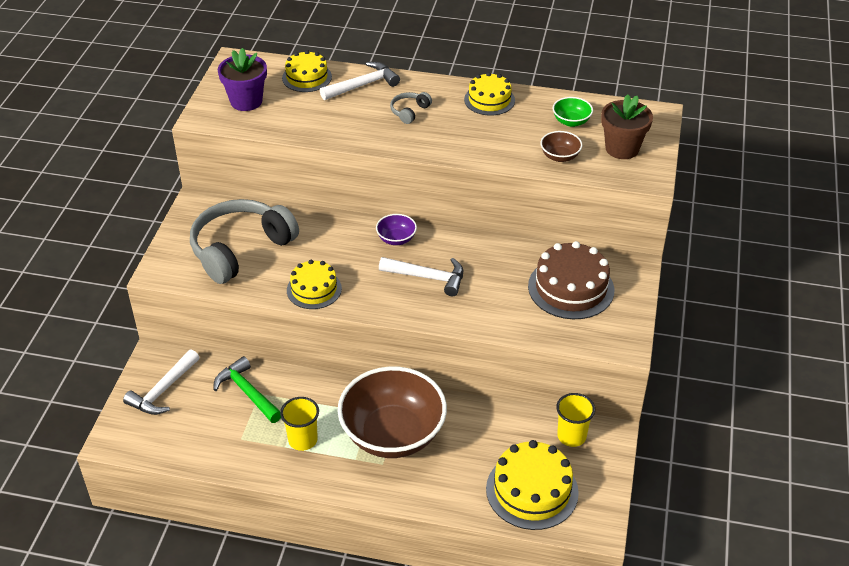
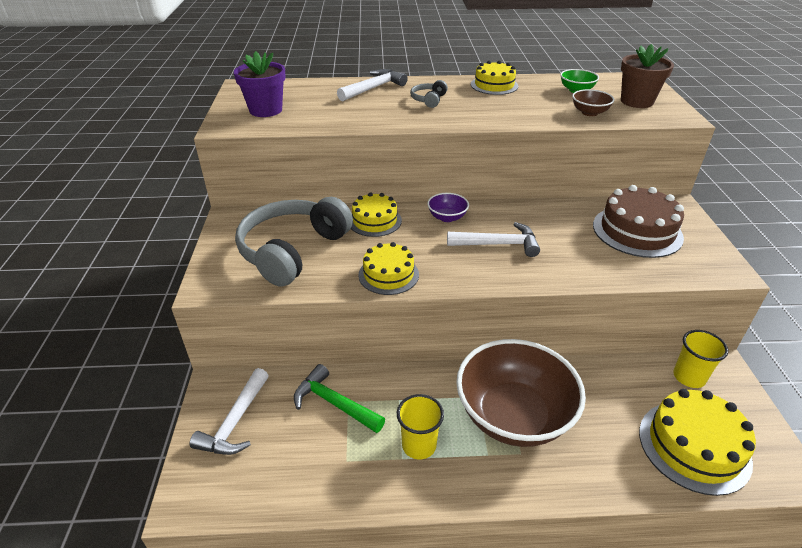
camera: 15 degrees left, 5 degrees down
yellow cake [282,50,332,92] -> yellow cake moved to [351,192,402,237]

